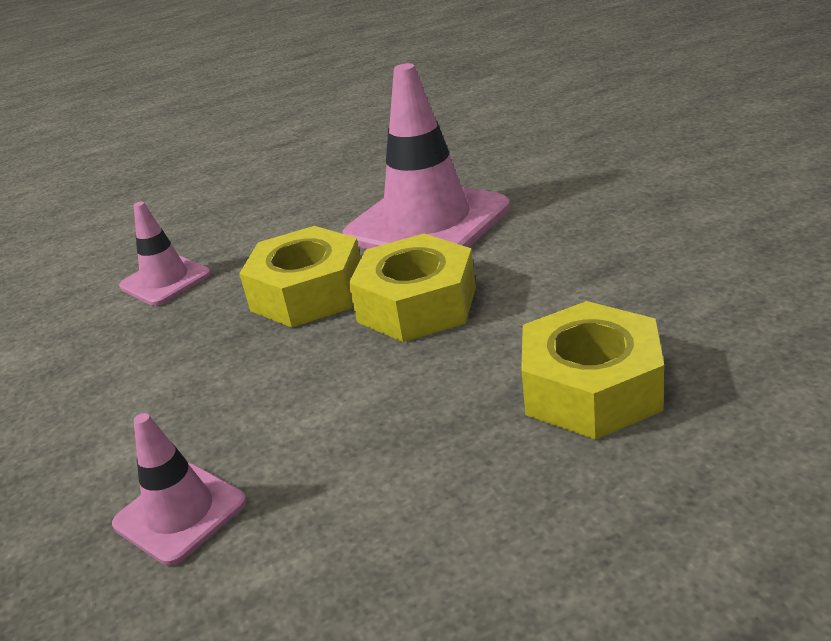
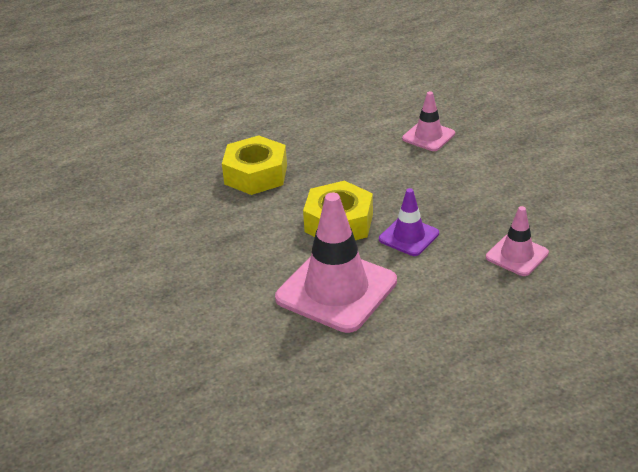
camera: 175 degrees right, 5 degrees up
yellow nut [239,226,361,327] -> purple traffic cone [379,188,439,256]

